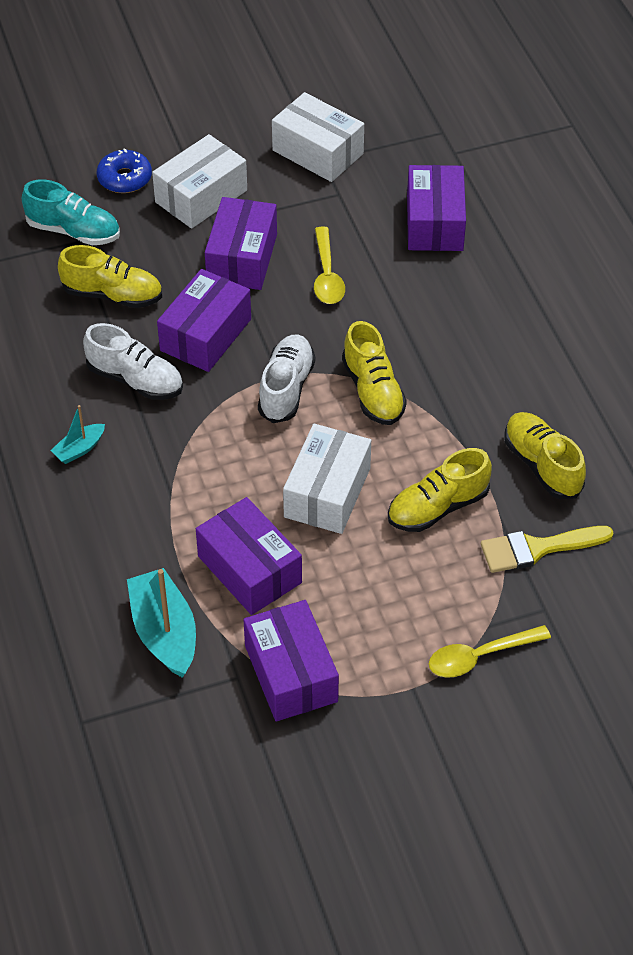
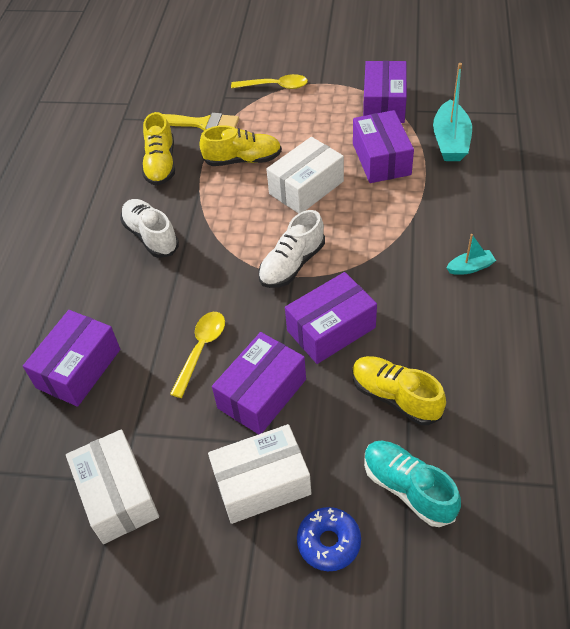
camera: 150 degrees left, 0 degrees up
white shoe [83,323,183,400] -> white shoe moved to [120,199,179,258]
yellow shoe [342,321,407,425] -> none

